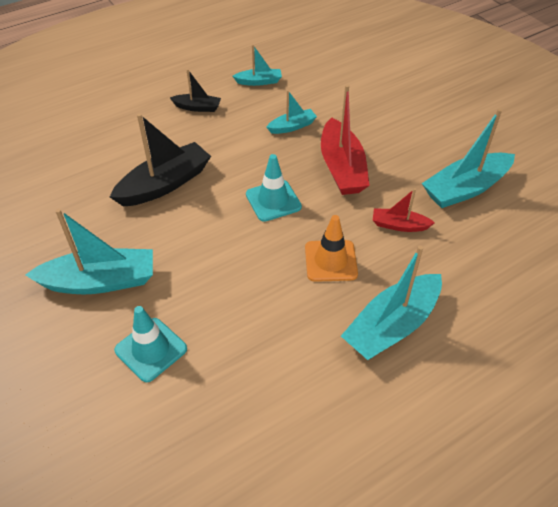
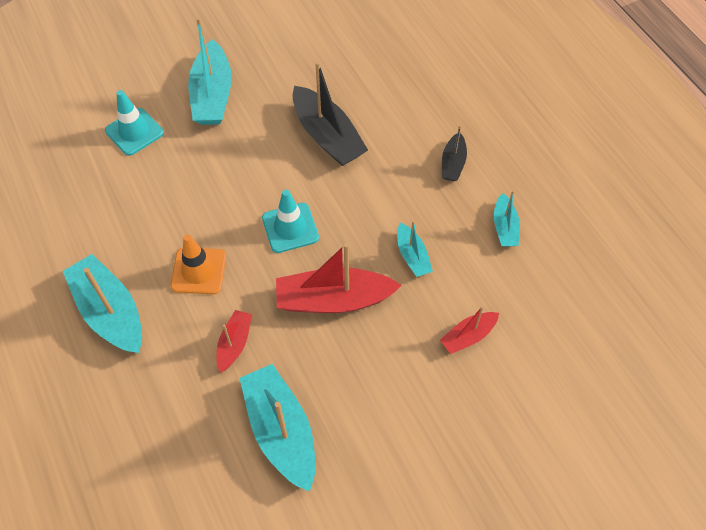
camera: 95 degrees right, 10 degrees up
none -> red boat [440,306,499,354]

